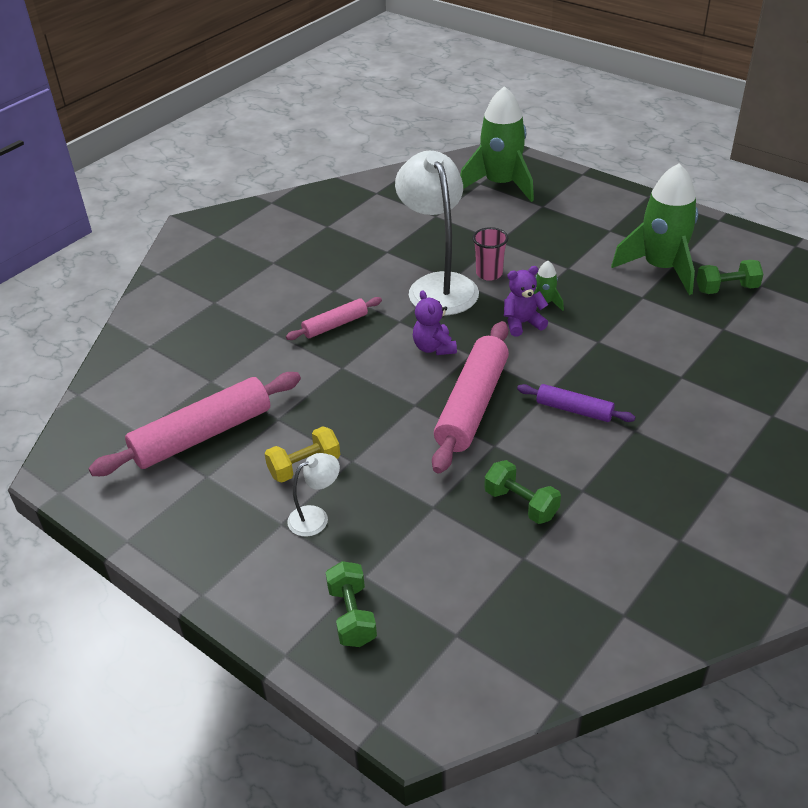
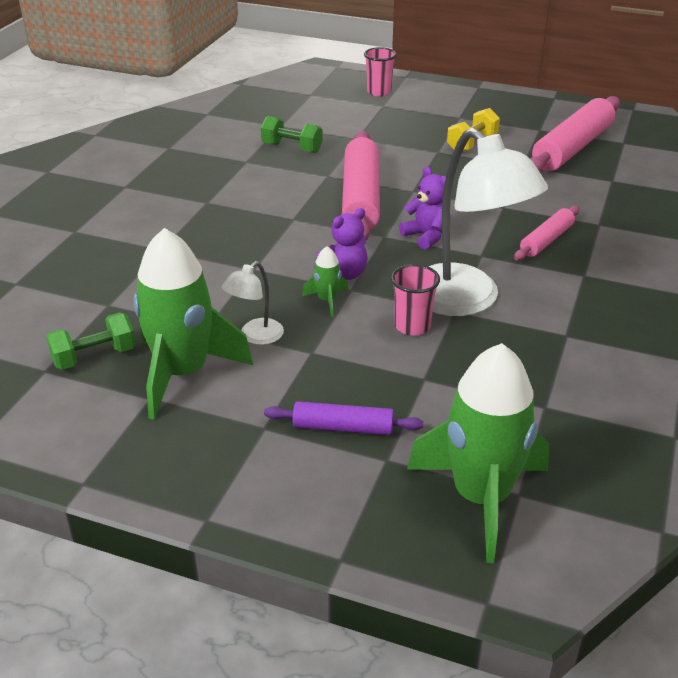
camera: 160 degrees right, 5 degrees down
white lamp [287,453,340,537] -> white lamp moved to [222,261,284,345]
green dumbbell [325,561,377,647] -> pink cup [364,47,397,97]
purple rolling pin [517,384,635,422] -> purple rolling pin moved to [264,401,423,435]

